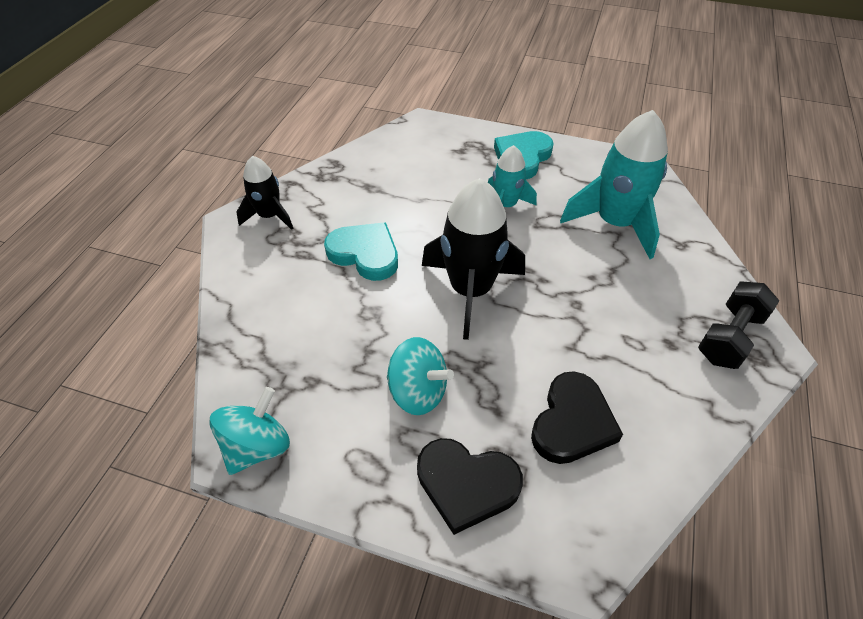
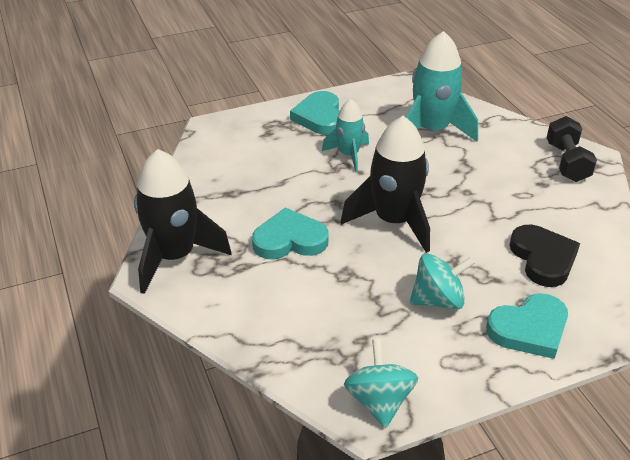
camera: 40 degrees left, 10 degrees down
black rocket [237,156,293,230] -> black rocket [134,149,232,294], size x1.72
black heart [417,438,523,535] -> turquoise heart [486,293,568,359]

